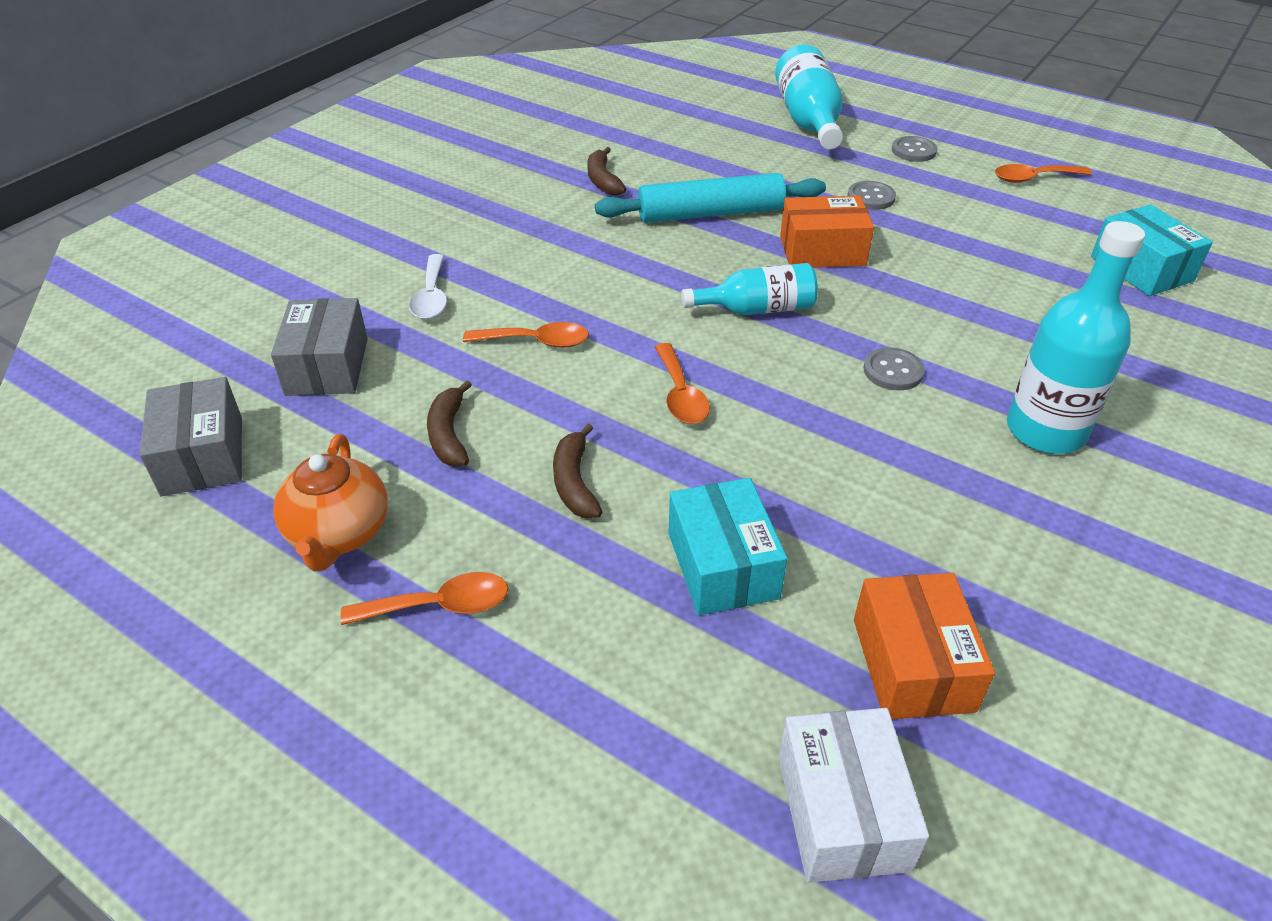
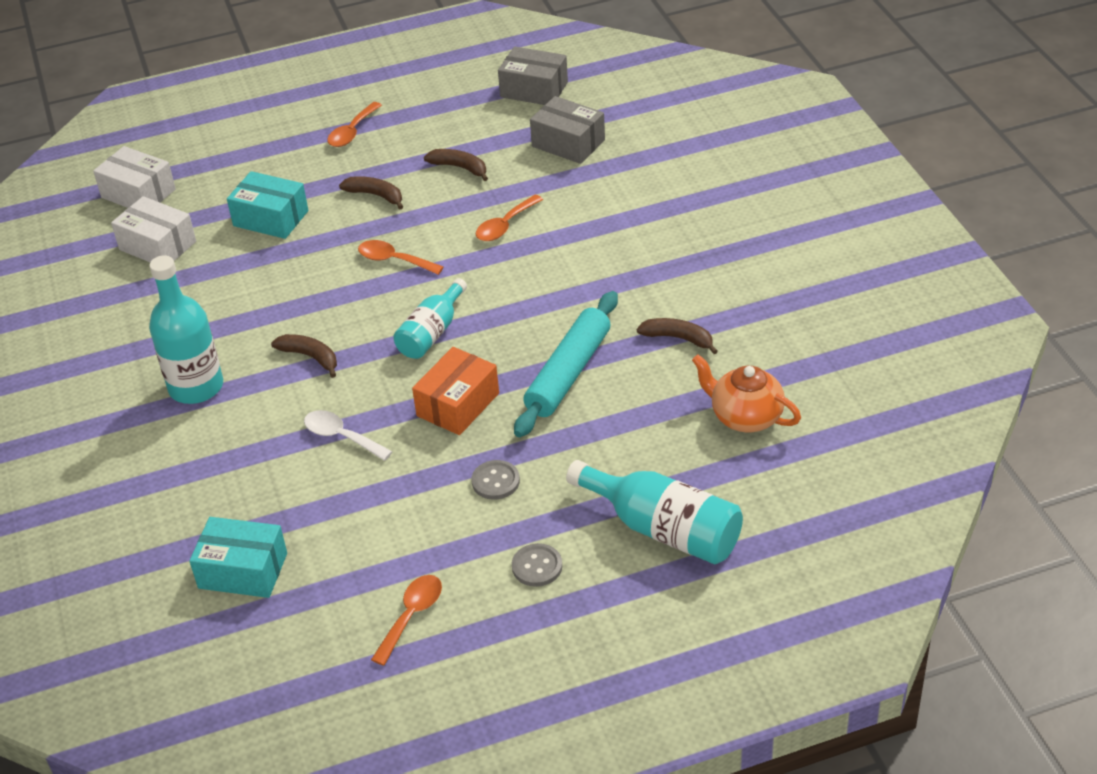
camera: 130 degrees right, 0 degrees up
orange teapot [273,434,388,571] -> orange teapot moved to [692,354,801,432]
white spoon [409,254,447,319] -> white spoon moved to [304,410,393,461]
orange box [854,573,995,719] -> white box [111,196,196,262]
grey button [863,348,925,390] -> brown banana [271,334,337,378]

